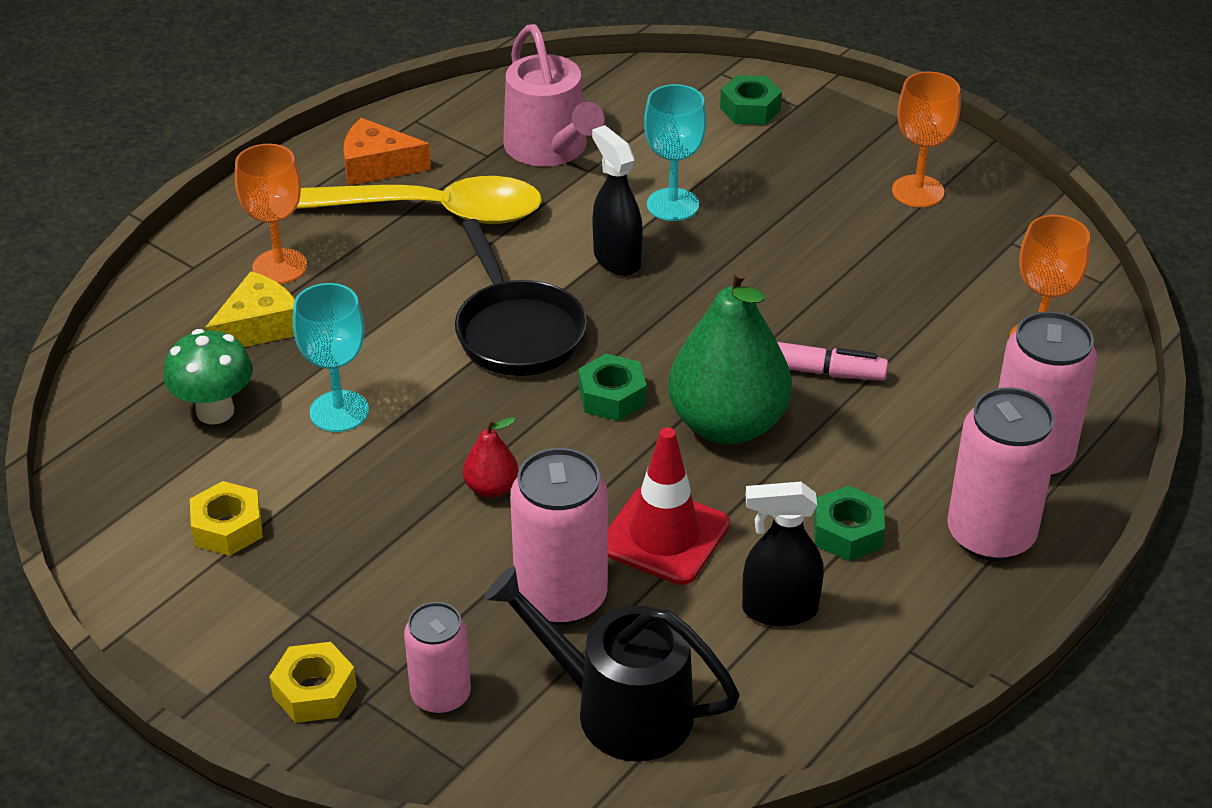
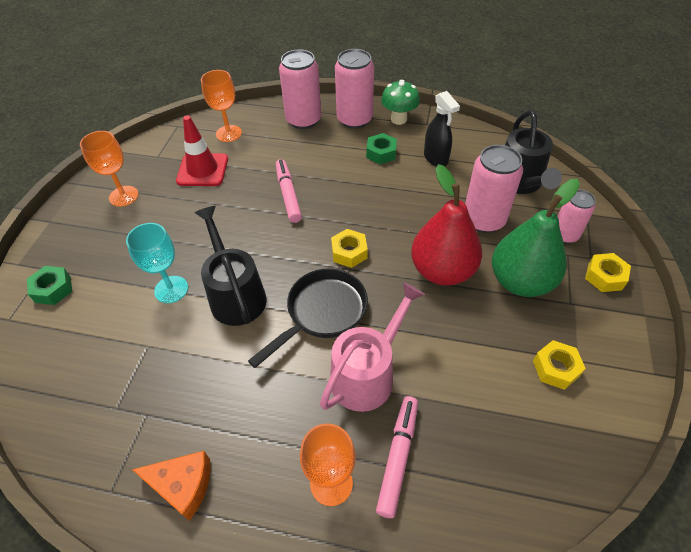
camera: 115 degrees left, 10 degrees up
green mushroom [164,329,253,424] -> green mushroom moved to [381,80,420,125]
yellow cheese [205,271,295,347] -> pink marker [376,396,418,518]
turquoise goblet [293,283,369,432] -> none
yellow spoon [296,176,542,224] -> none
orange cheese [343,118,431,186] -> orange cheese turned 60 degrees counterclockwise [132,451,210,521]
red pear [463,417,519,498] -> red pear [411,164,482,286], size x2.27
pink watering can [503,24,604,166] -> pink watering can moved to [320,282,425,412]
green nut [578,354,647,421] -> yellow nut [331,229,368,268]
black spray bottle [592,125,643,276] -> black watering can [194,206,267,326]
red traffic cone [608,427,730,585] -> red traffic cone moved to [176,115,228,186]
green pear [668,267,792,444] -> green pear moved to [492,179,580,297]

